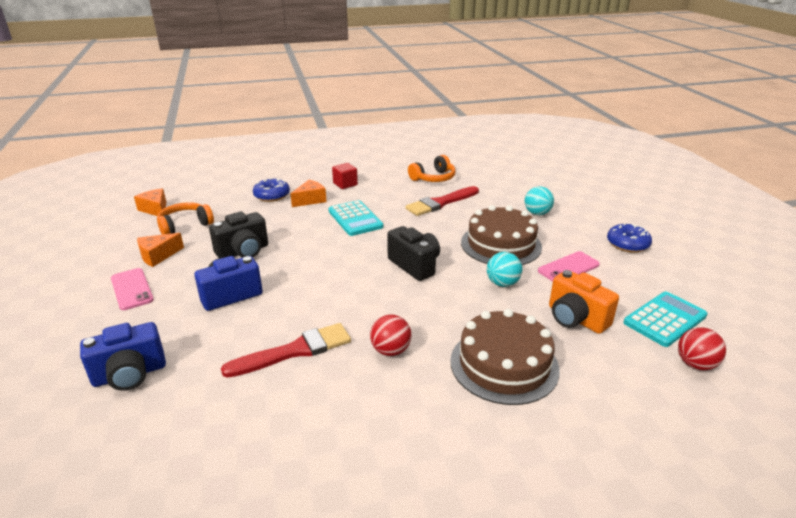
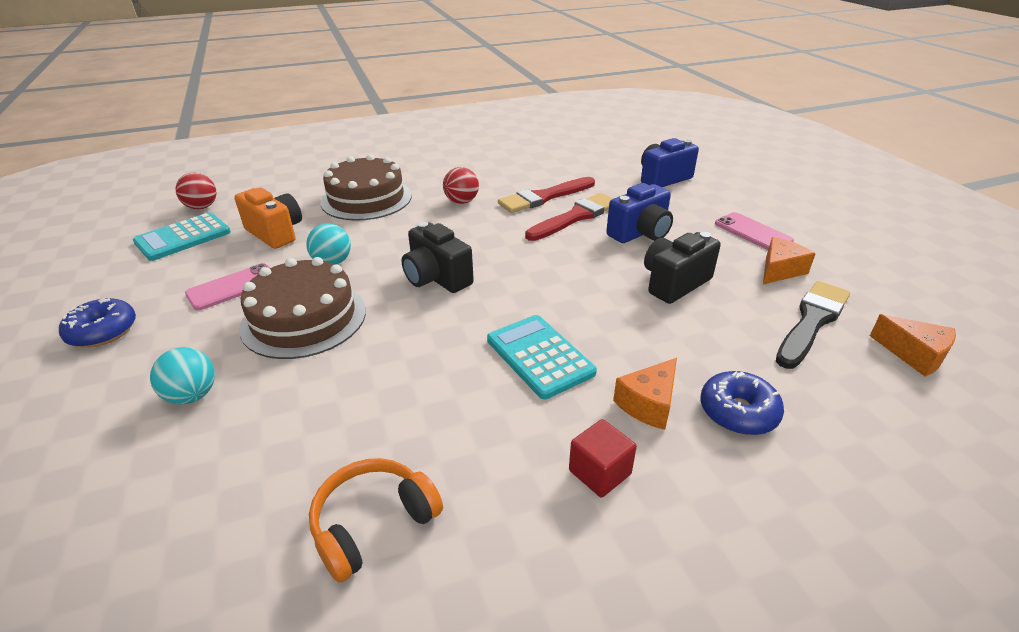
camera: 175 degrees right, 5 degrees up
orange headphones [157,202,214,235] -> black brush [776,281,850,369]
red brush [405,186,479,216] -> red brush moved to [525,193,614,241]

